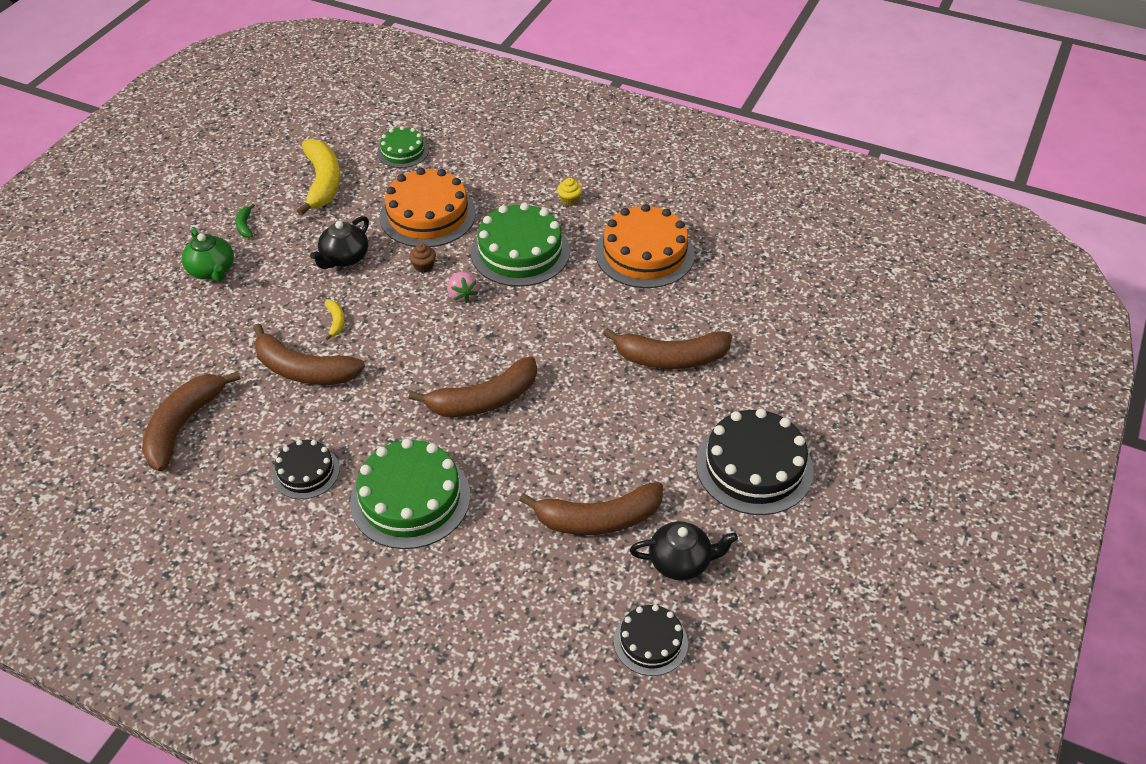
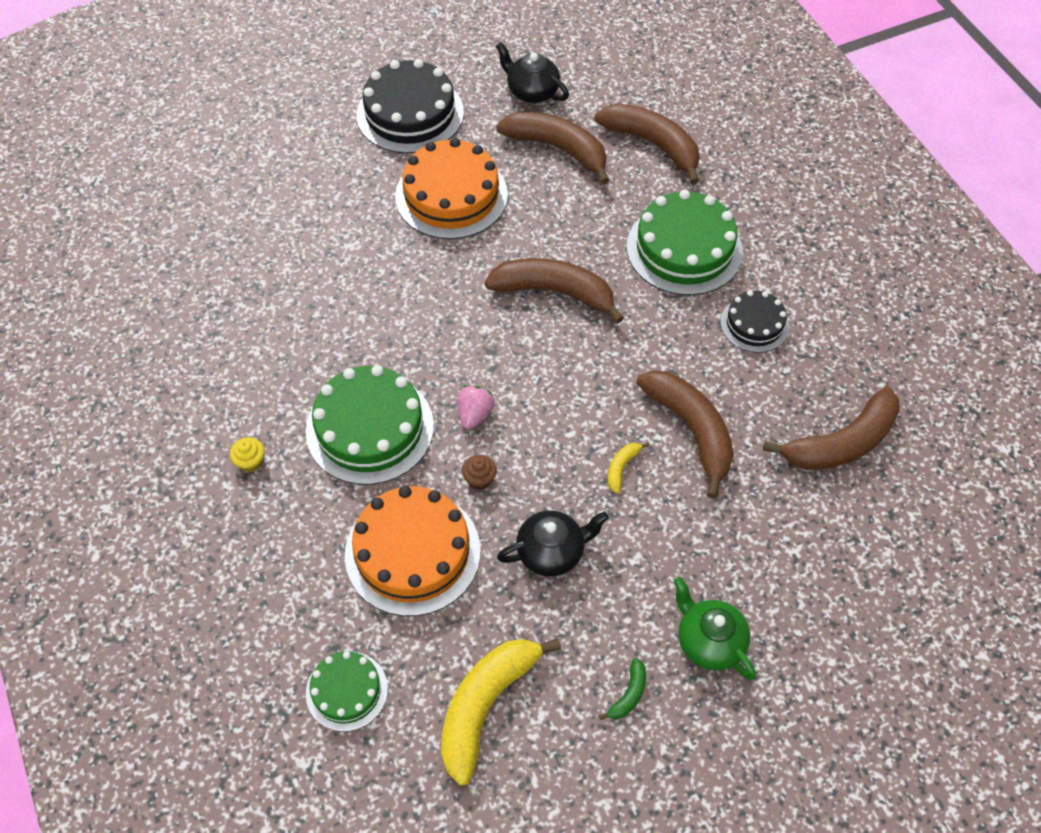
camera: 140 degrees left, 10 degrees up
green teapot [182,228,234,282] -> green teapot turned 45 degrees counterclockwise [674,577,756,680]
orange cake [595,204,695,288] -> orange cake moved to [395,138,508,239]
brown banana [603,328,732,369] -> brown banana moved to [595,104,700,184]
black cake [614,605,688,676] -> none

